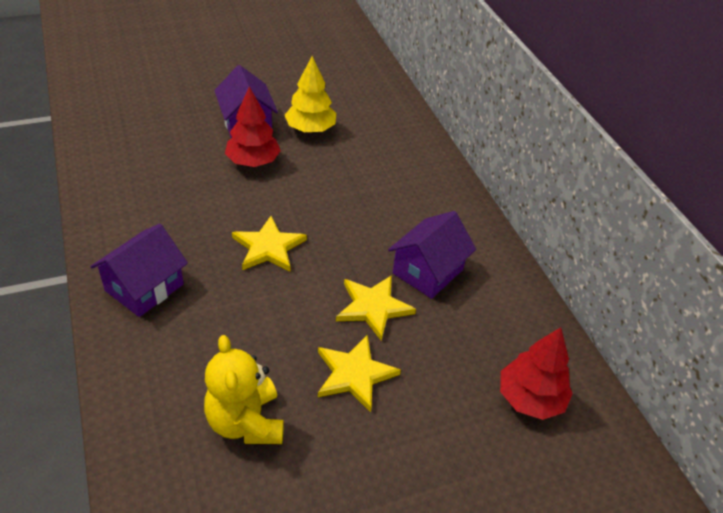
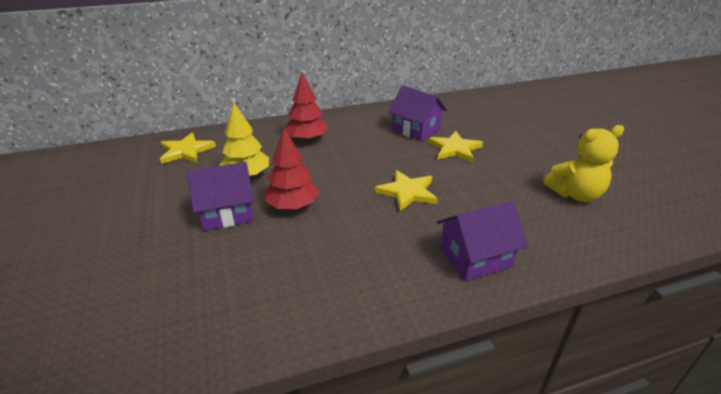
camera: 85 degrees left, 10 degrees down
purple house [90,223,188,317] -> purple house turned 60 degrees counterclockwise [437,201,528,281]
yellow star [318,335,401,412] -> yellow star moved to [160,133,216,164]
red tree [500,327,573,420] -> red tree moved to [285,72,329,141]

